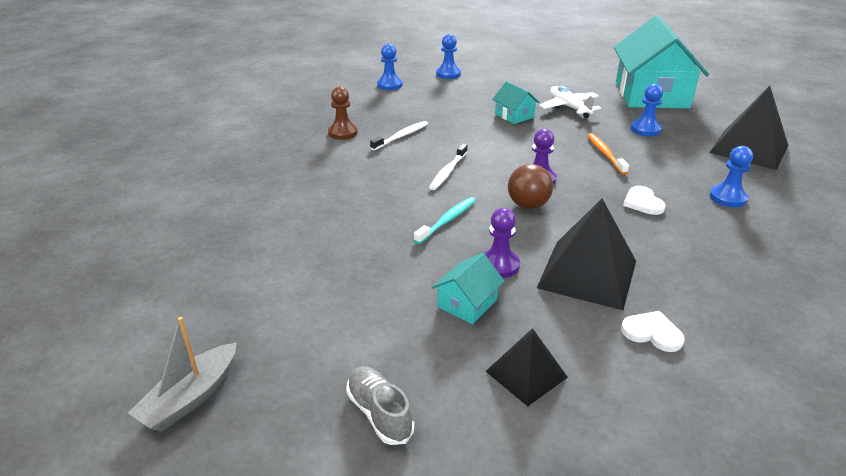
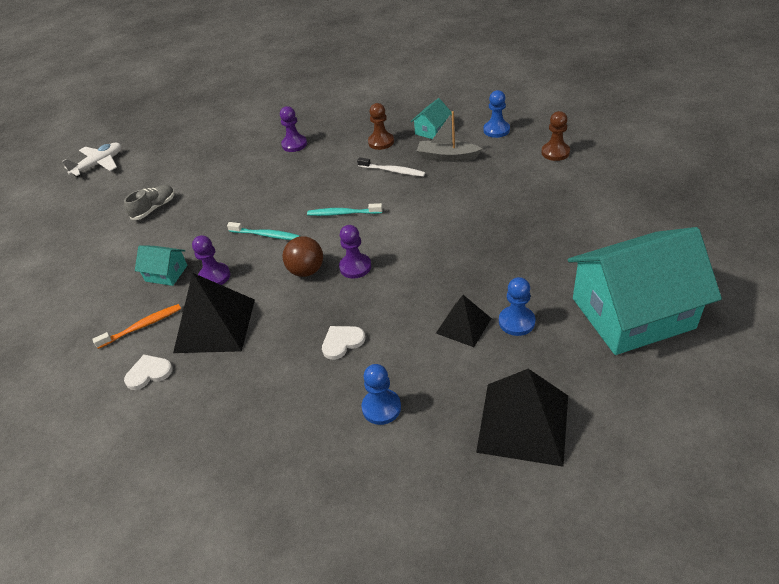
camera: 75 degrees right, 10 degrees up
grey boat [128,317,237,432] -> grey boat moved to [417,111,482,162]
grey shoe [346,366,414,445] -> grey shoe moved to [124,185,175,220]
white toothbrush [429,144,467,190] -> turquoise toothbrush [307,203,383,216]
blue pawn [436,34,461,79] -> brown pawn [541,111,570,161]
black pyramid [486,328,568,406] -> black pyramid moved to [436,295,492,347]
turquoise house [492,81,540,124] -> turquoise house moved to [411,98,452,139]
white plane [539,86,601,118] -> white plane moved to [62,143,122,177]
orange toothbrush [587,133,629,174] -> orange toothbrush moved to [92,304,181,349]
white heart [621,311,684,352] -> white heart turned 120 degrees counterclockwise [124,355,173,390]
none -> purple pawn [280,106,307,152]

